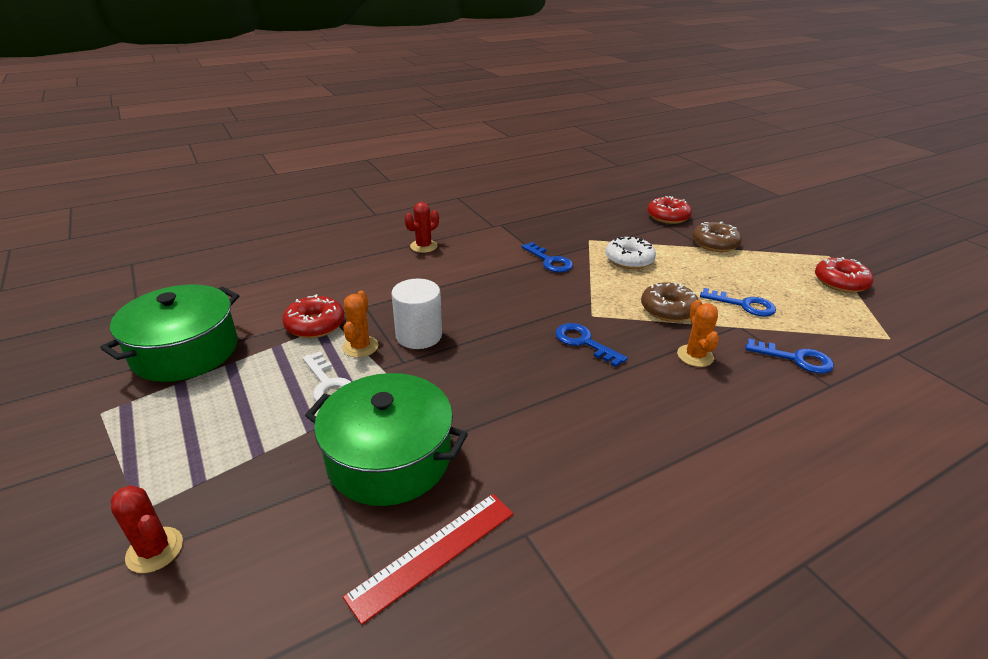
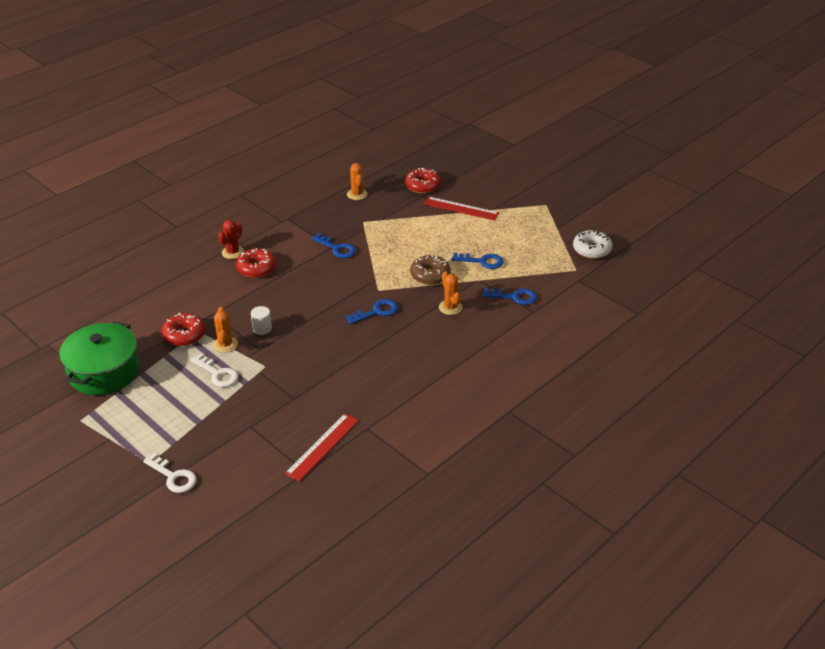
camera: 15 degrees left, 5 degrees up
red cactus [111,485,183,573] -> white key [143,453,197,493]
green pot [305,373,468,506] -> none
white cylinder [391,279,442,349] -> white cylinder [251,306,272,335], size x0.58
blue key [555,323,628,367] -> blue key turned 120 degrees clockwise [345,299,398,325]
white donut [605,237,656,269] -> white donut moved to [573,230,613,259]
brown donut [692,222,742,252] -> red ruler [424,197,499,221]
red donut [815,257,873,293] -> red donut moved to [236,248,276,278]
none -> orange cactus [347,163,368,200]

